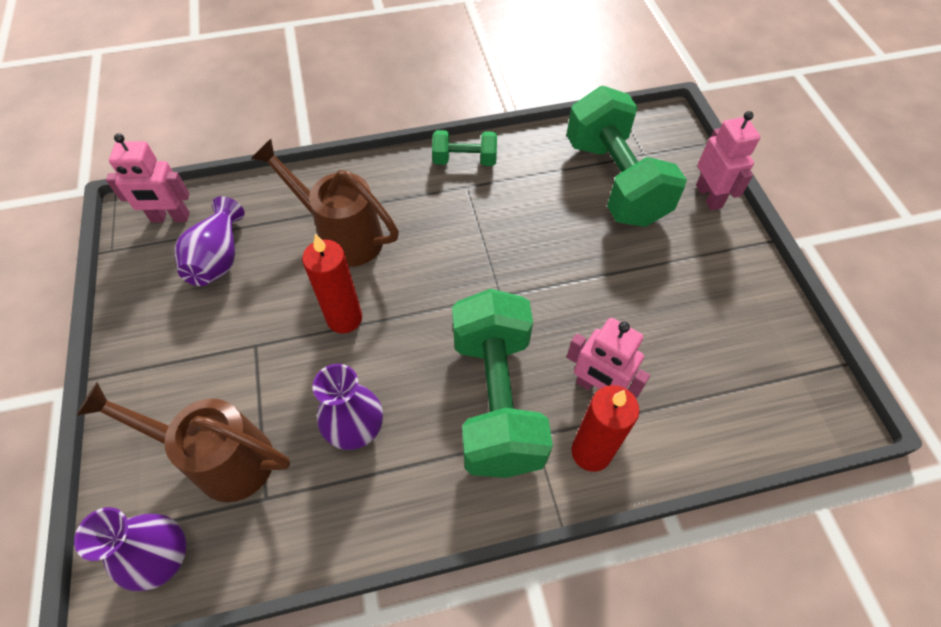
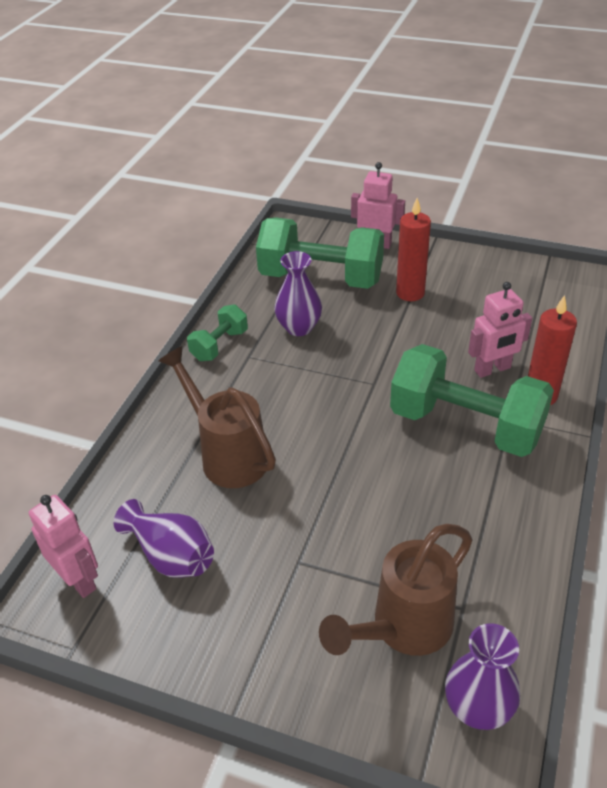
camera: 55 degrees left, 15 degrees down
pink robot [106,133,190,223] -> pink robot turned 75 degrees counterclockwise [29,495,98,598]
brown watering can [251,139,399,267] -> brown watering can turned 75 degrees clockwise [158,346,276,488]
red candle [302,234,362,333] -> red candle moved to [396,198,431,301]
purple vase [313,364,383,450] -> purple vase moved to [274,251,322,336]

